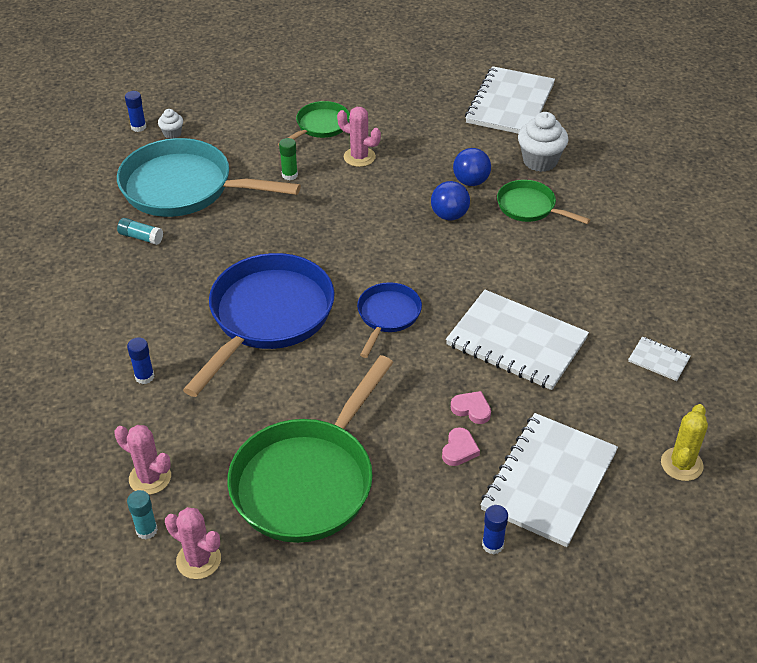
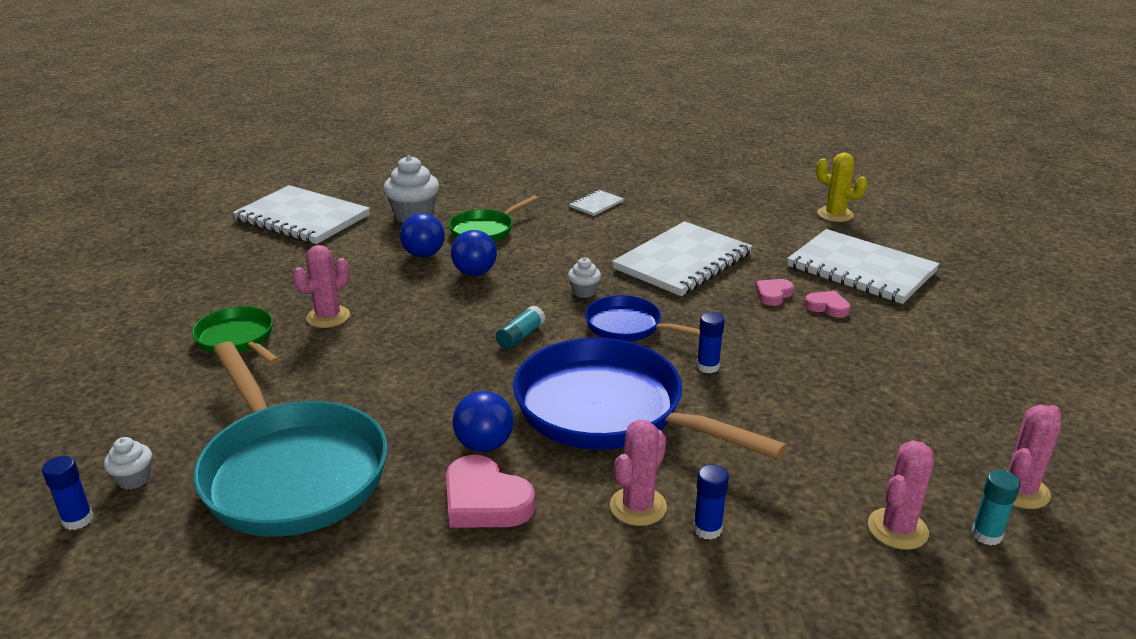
camera: 80 degrees left, 15 degrees down
turquoise pan [117,138,301,217] -> turquoise pan turned 60 degrees counterclockwise [194,342,388,537]
turquoise glue stick [117,218,163,245] -> turquoise glue stick moved to [496,306,545,349]
green pan [227,355,393,543] -> none
green glue stick [279,138,298,180] -> none
blue glue stick [482,505,508,554] -> blue glue stick moved to [697,312,725,373]
white notebook [628,337,691,381] -> white notebook moved to [569,190,624,216]
none -> pink heart [446,455,535,528]
none -> blue ball [453,391,514,452]
none -> white cupcake [568,257,601,298]
none -> pink cactus [610,420,667,526]

